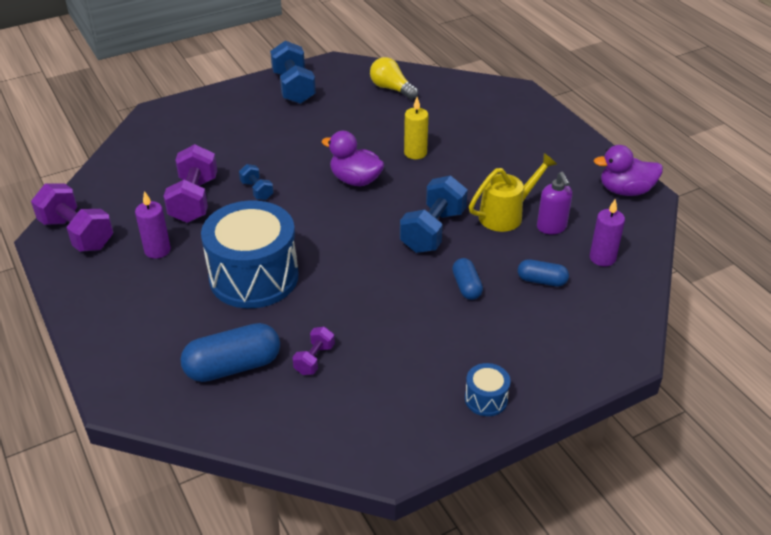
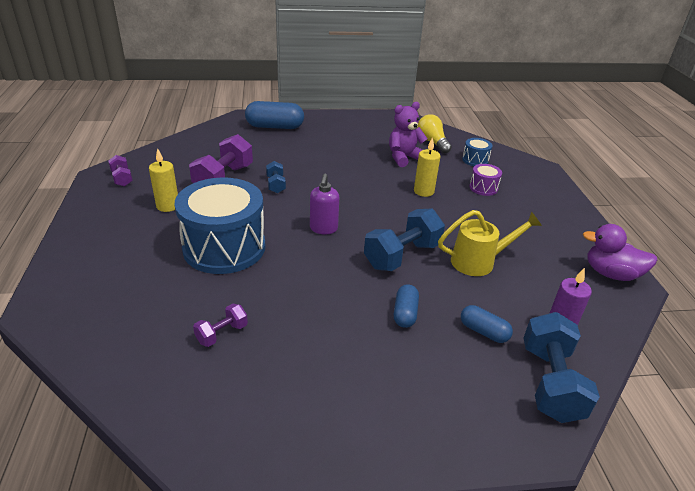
camera: 20 degrees right, 5 degrees down
purple dumbbell [31,183,113,252] -> purple dumbbell [108,155,133,187], size x0.52
purple candle [135,191,171,259] -> yellow candle [149,148,178,212]
blue capsule [181,323,280,382] -> blue capsule moved to [245,101,304,129]
blue dumbbell [270,41,316,104] -> blue dumbbell moved to [524,312,600,423]
purple duck [322,131,385,186] -> none
blue drum [465,363,510,416] -> blue drum moved to [462,138,492,166]
purple soap dispenser [537,172,572,234] -> purple soap dispenser moved to [310,174,339,235]
none -> purple teddy bear [389,102,427,167]
none -> purple drum [469,164,502,196]

